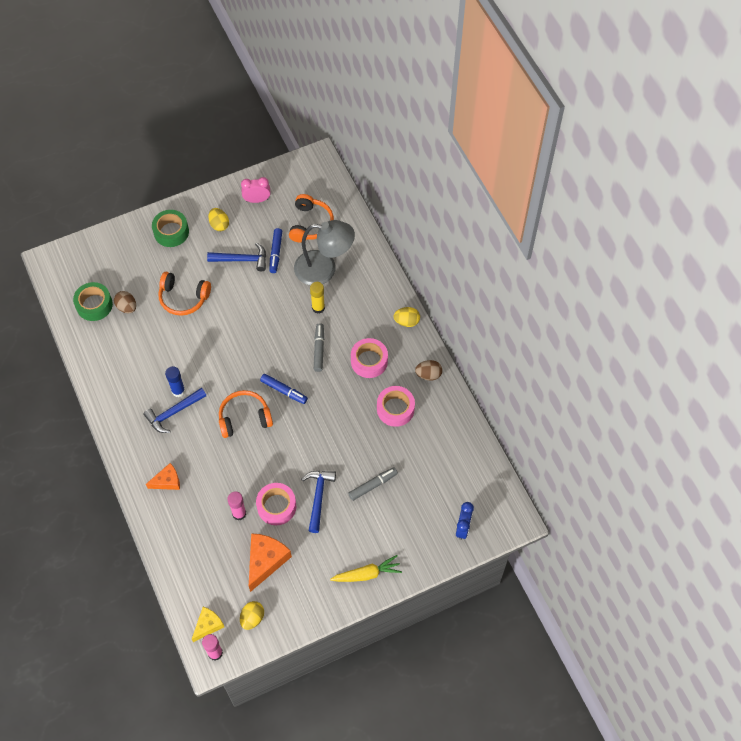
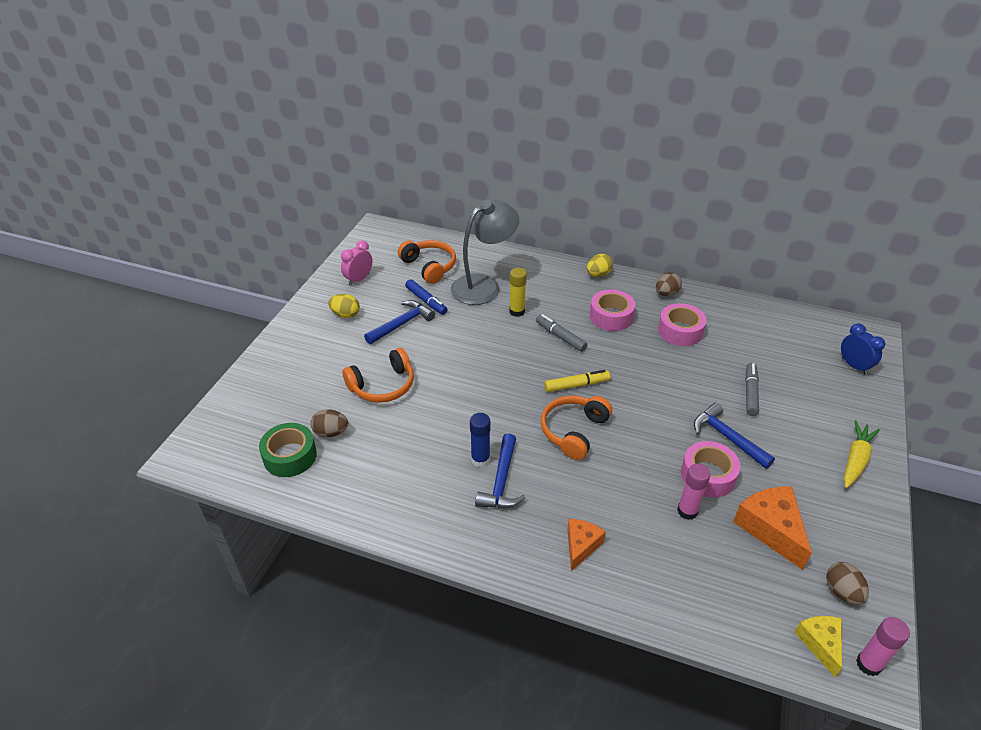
camera: 45 degrees left, 20 degrees down
green tape [152,210,189,247] -> none
yellow egg [240,601,264,630] -> brown egg [826,562,869,605]
blue marker [260,374,308,404] -> yellow marker [545,370,610,392]

